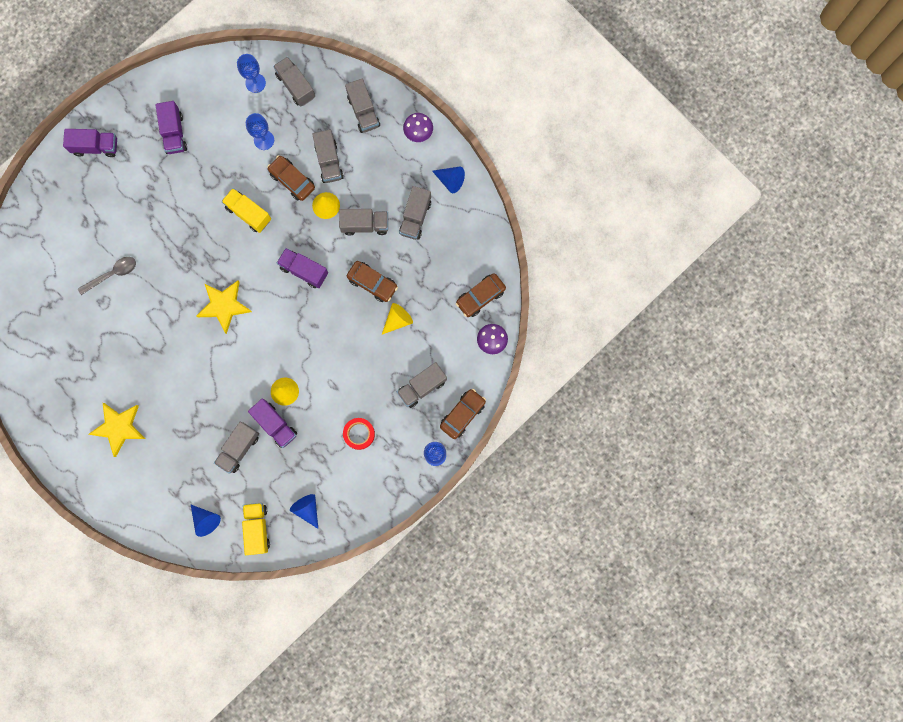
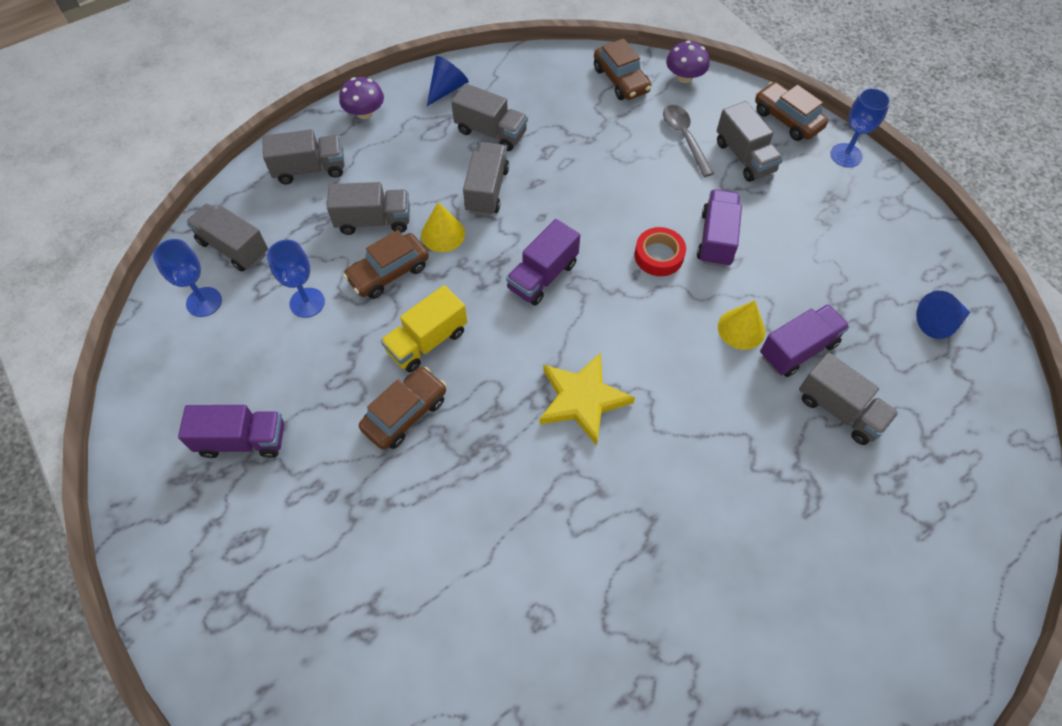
camera: 80 degrees left, 20 degrees down
purple truck [63,129,117,157] -> purple truck moved to [697,189,742,267]
grey spoon [78,257,136,295] -> grey spoon moved to [663,105,714,177]
yellow star [89,403,145,457] -> none
blue cone [191,505,221,537] -> none
yellow truck [242,503,270,555] -> none
grey truck [273,57,315,106] -> grey truck turned 60 degrees clockwise [186,203,268,271]
red tape [343,418,375,450] -> red tape moved to [635,227,686,276]
brown car [347,261,398,302] -> brown car moved to [359,367,446,450]
yellow cone [382,303,413,335] -> none

